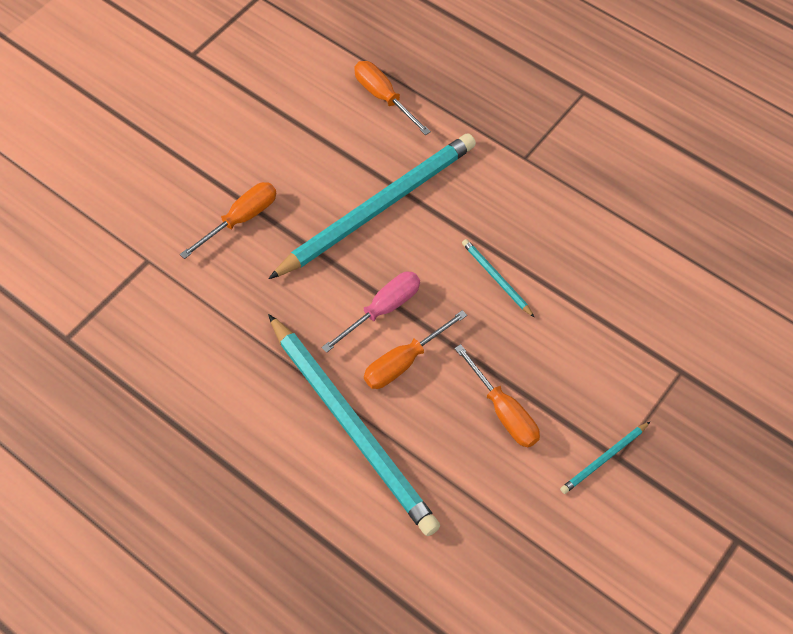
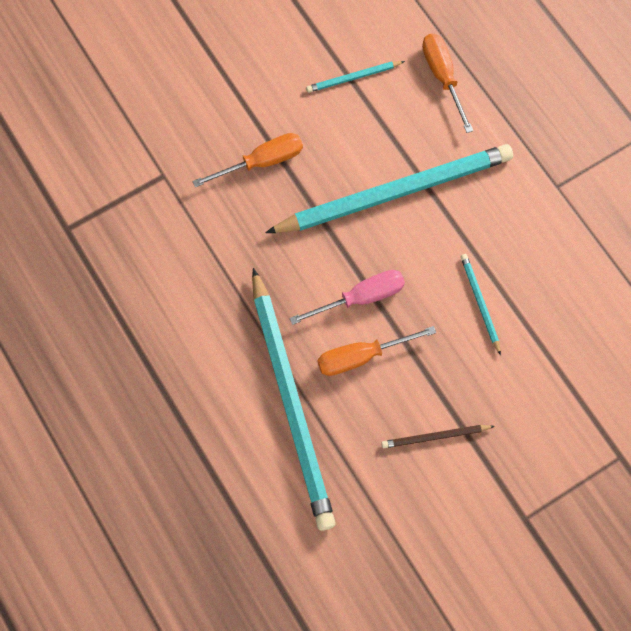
camera: 20 degrees right, 10 degrees up
orange screwdriver [454,344,540,447] -> brown pencil [381,425,495,448]
turquoise pencil [560,422,650,494] -> turquoise pencil moved to [306,61,405,93]

